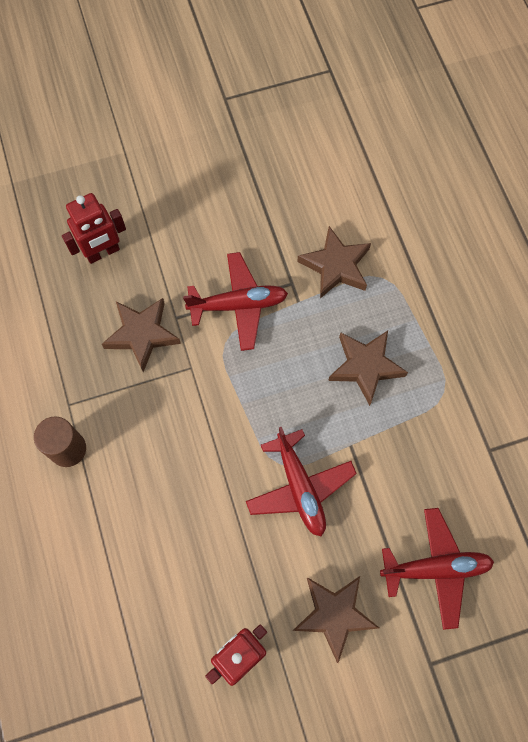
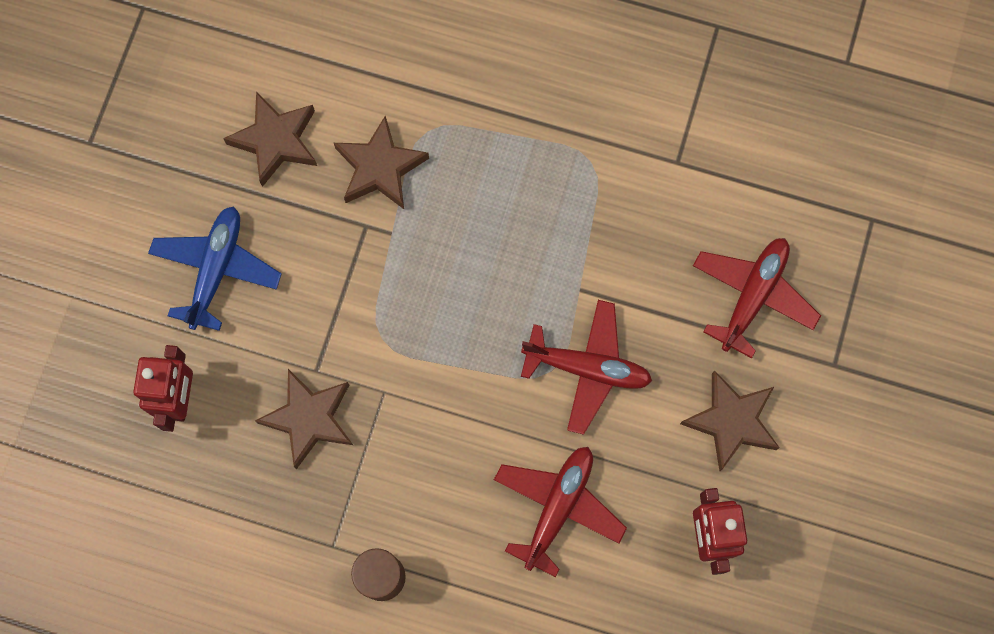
camera: 55 degrees left, 5 degrees up
red plane [183,252,288,351] -> red plane moved to [494,447,627,577]
brown star [328,330,408,406] -> brown star moved to [223,92,317,187]
none -> blue plane [148,206,282,331]

